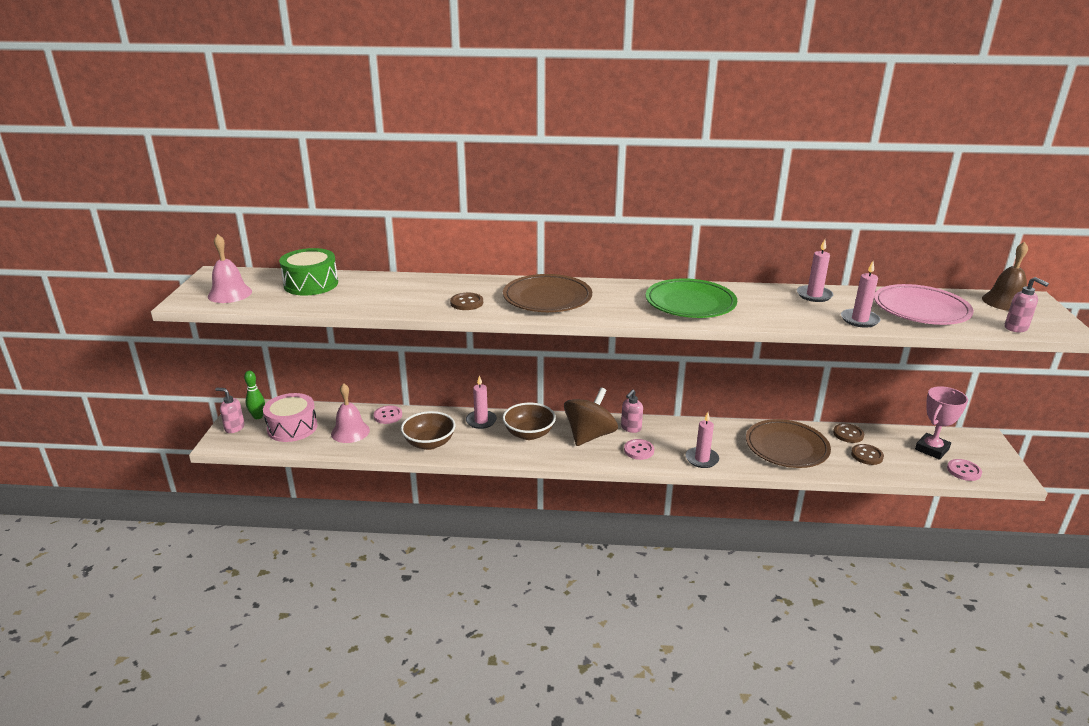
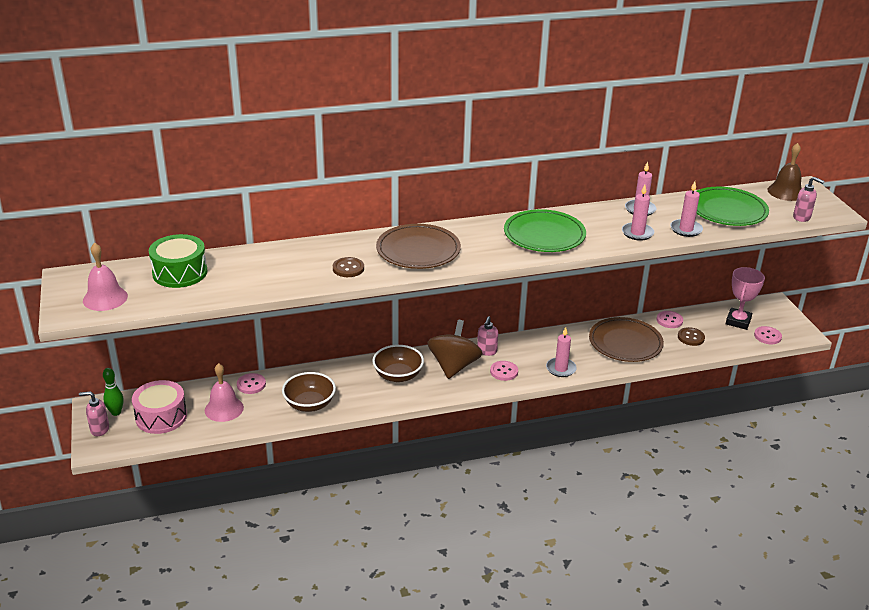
camera: 20 degrees left, 5 degrees up
pink candle [466,375,497,429] -> pink candle moved to [622,185,654,241]
brown button [833,423,864,443] -> pink button [657,311,683,328]
pink plate [874,284,974,325] -> green plate [696,187,769,226]

